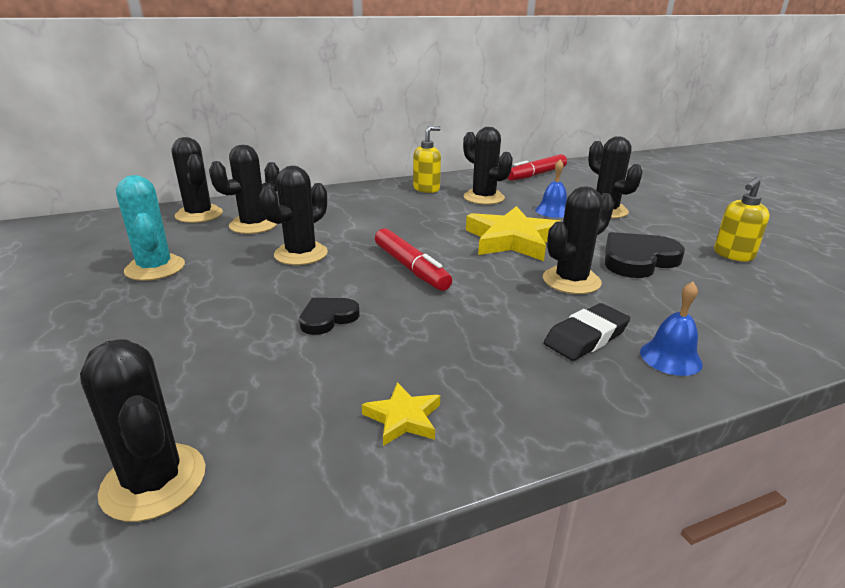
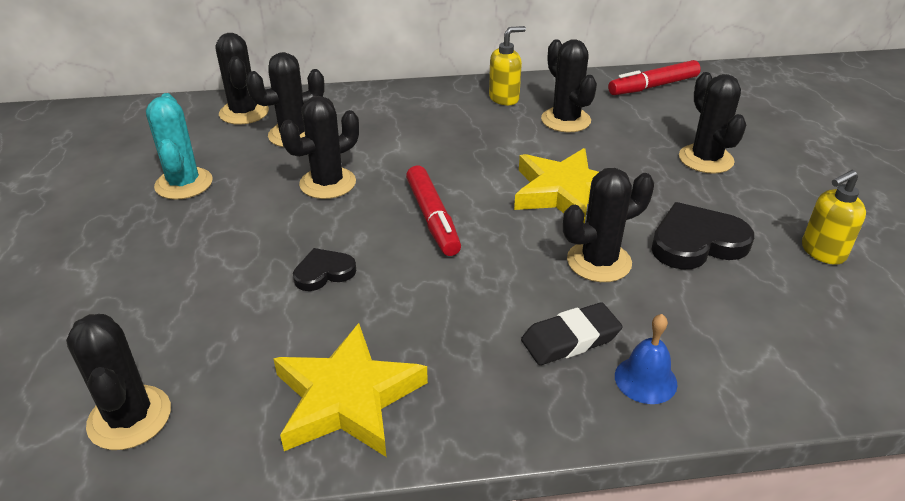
camera: 15 degrees right, 10 degrees up
yellow star [362,382,440,446] -> yellow star [273,323,428,457], size x2.10
blue bell [535,160,567,218] -> none

